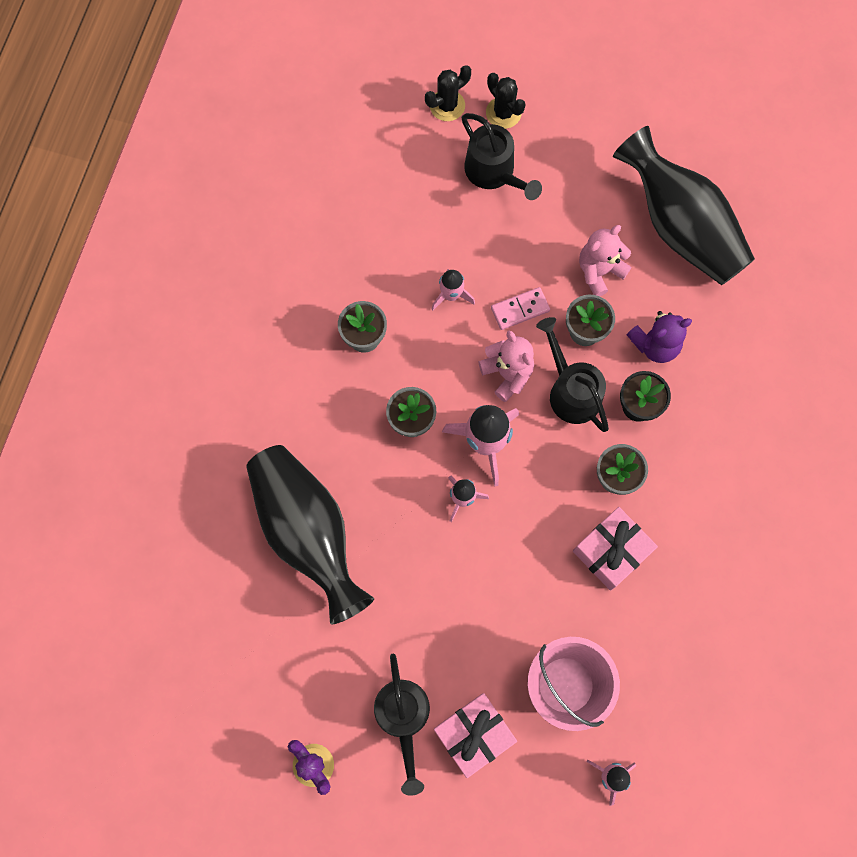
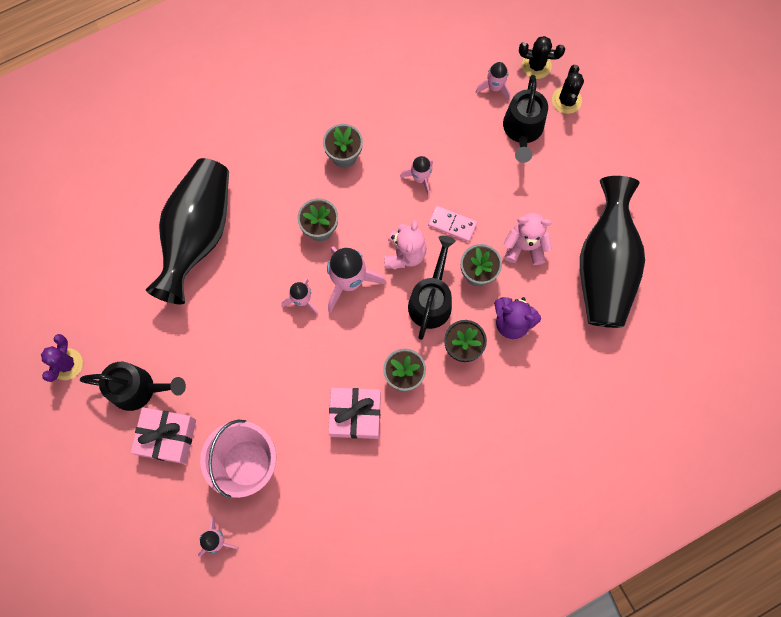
camera: 45 degrees right, 0 degrees up
black watering can [374,654,430,796] -> black watering can turned 120 degrees counterclockwise [80,362,186,411]
none -> pink rocket [476,62,510,101]

